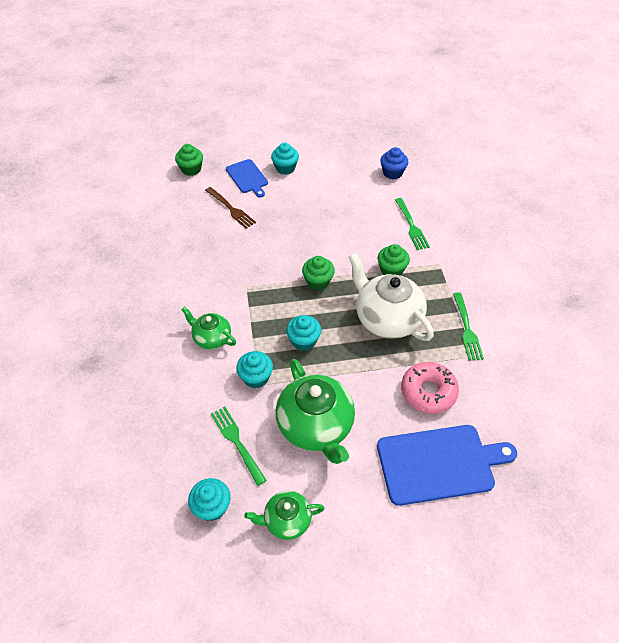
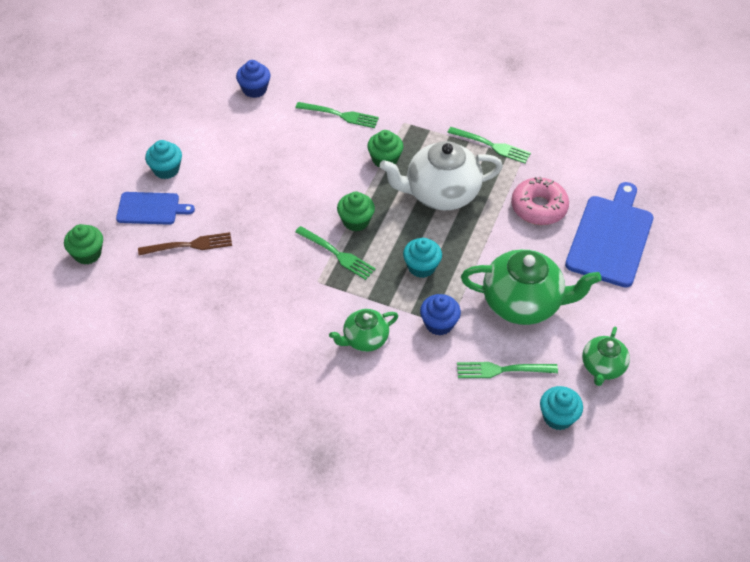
camera: 60 degrees left, 0 degrees up
turquoise cupcake [236,351,273,389] -> blue cupcake [420,294,461,336]
none -> green fork [295,226,376,280]

